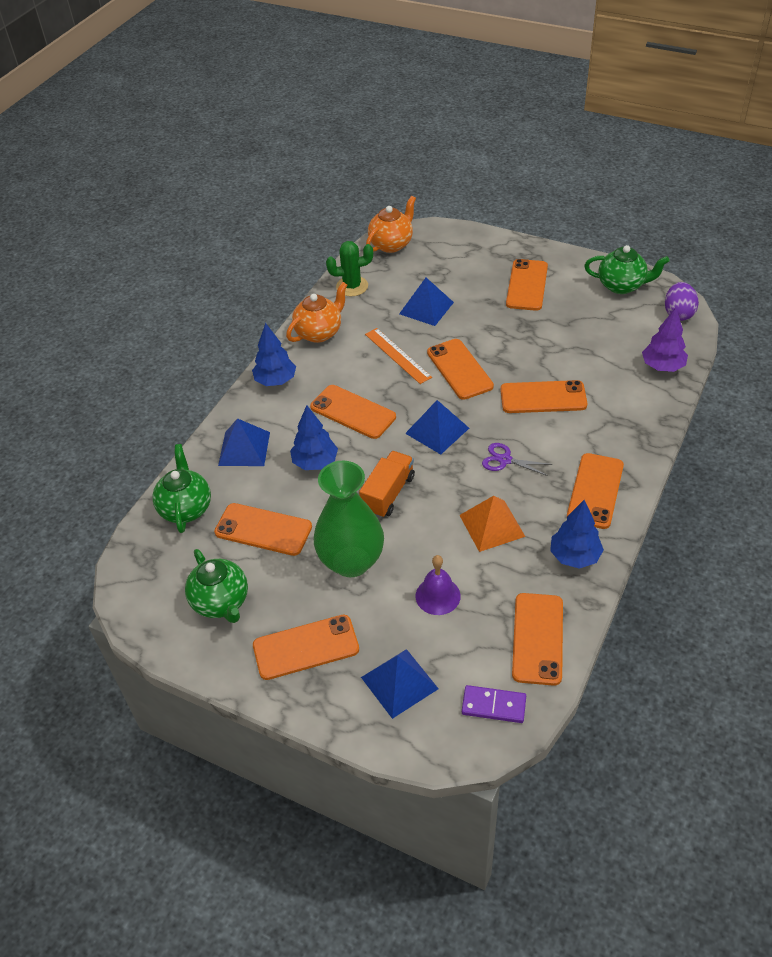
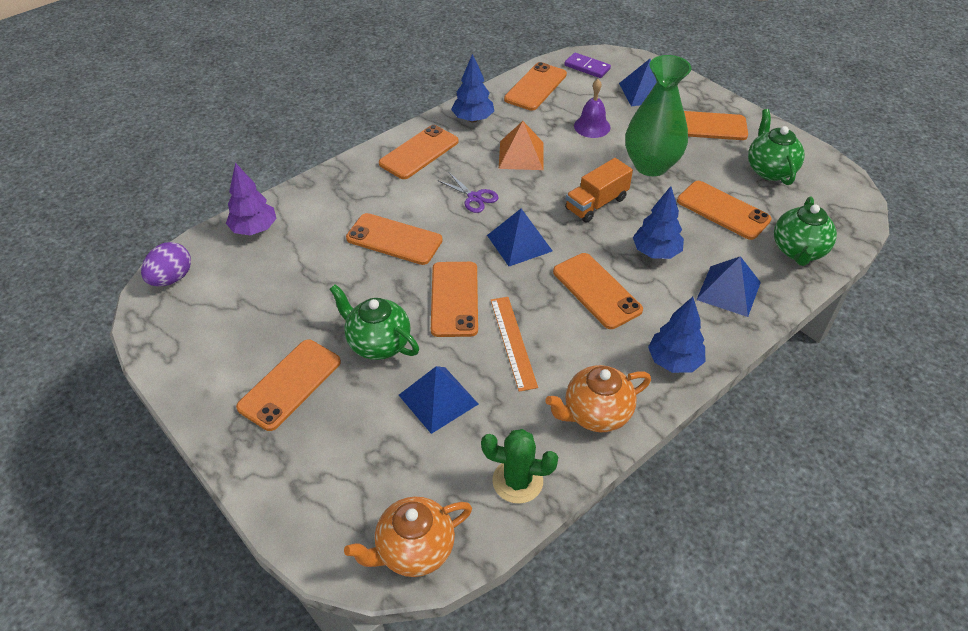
camera: 160 degrees left, 0 degrees up
green teapot [584,245,670,294] -> green teapot moved to [330,284,419,360]

